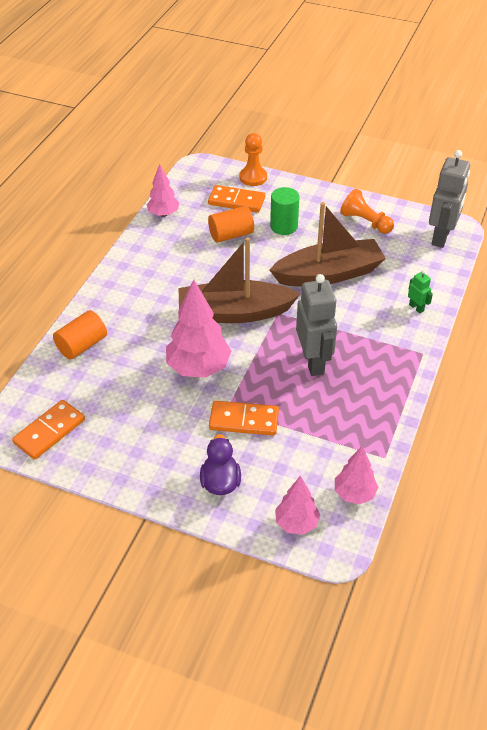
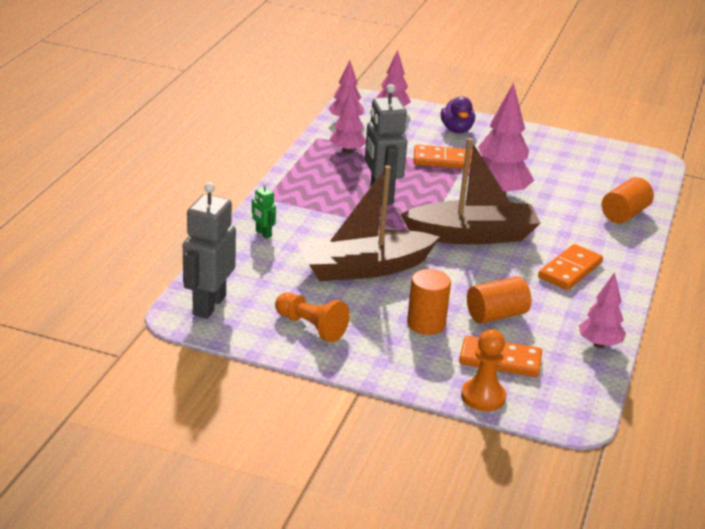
camera: 175 degrees right, 15 degrees down
orange domino [12,400,85,460] -> orange domino moved to [538,244,603,290]
green cylinder [270,187,299,235] -> orange cylinder [407,269,451,335]
none -> pink tree [329,88,366,154]

